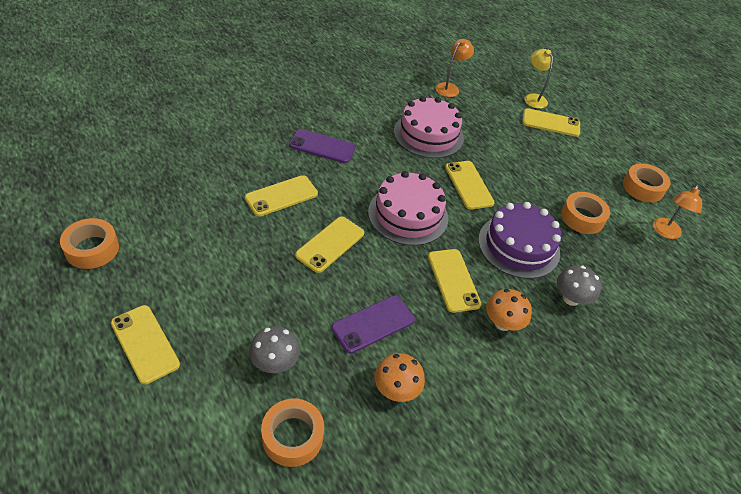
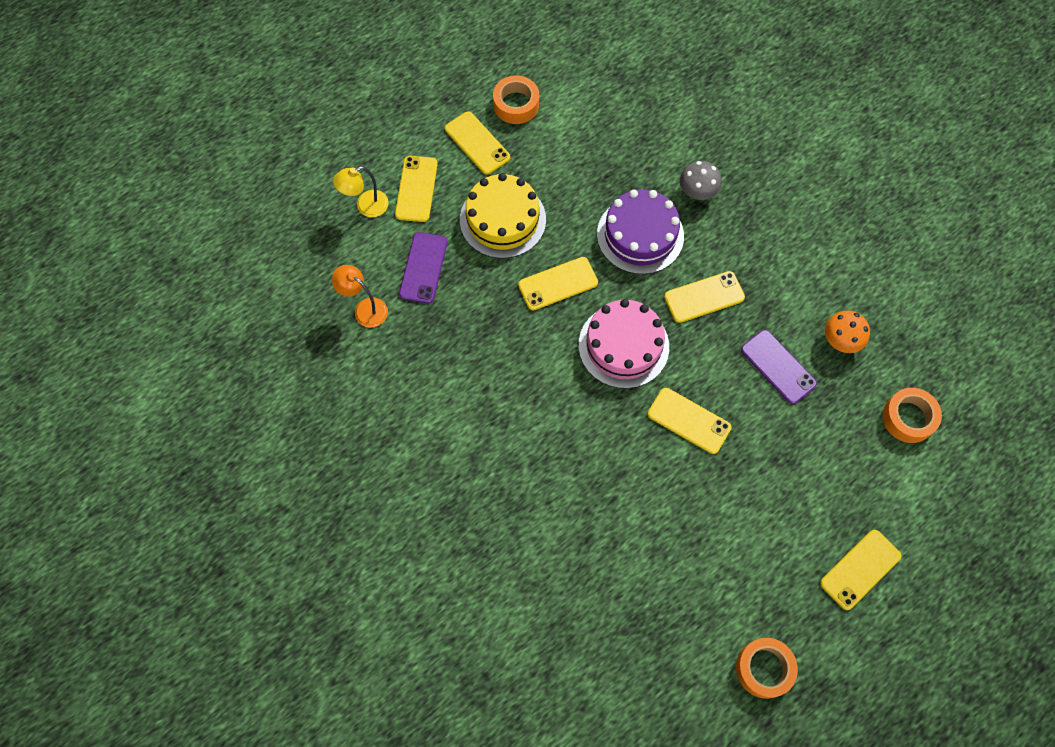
camera: 90 degrees left, 20 degrees up
yellow phone [245,175,318,217] -> yellow phone moved to [445,111,510,175]
grey mushroom [249,326,300,373] -> none
purple phone [289,129,356,163] -> purple phone moved to [399,232,448,304]
pink cake [394,96,464,158] -> none
orange mushroom [486,289,532,331] -> none
orange tape [561,192,610,234] -> none
orange lamp [653,185,702,239] -> none
none -> yellow cake [460,173,546,258]

